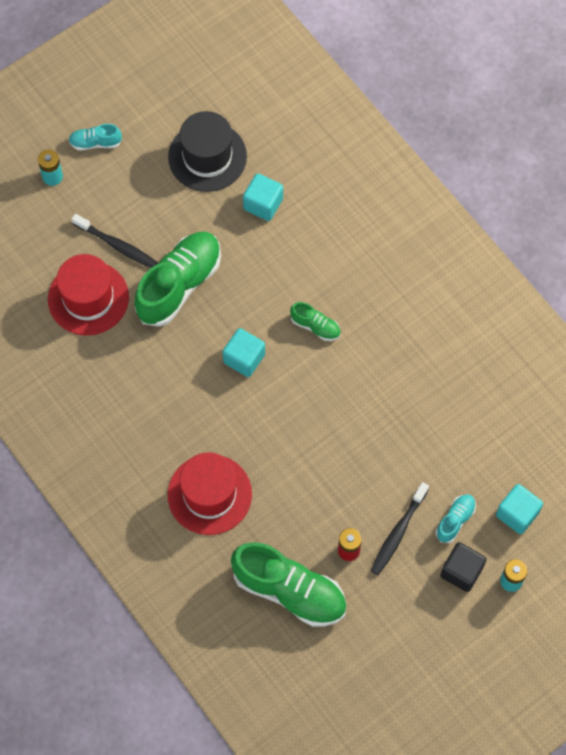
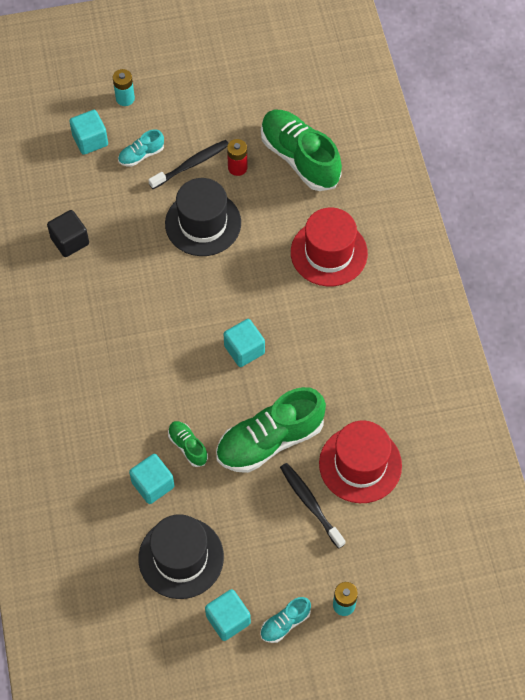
camera: 155 degrees left, 5 degrees down
turquoise shoe [68,124,122,151] -> turquoise shoe turned 120 degrees clockwise [260,597,311,643]
green shoe [290,302,341,341] -> green shoe moved to [168,421,208,467]
black cube [440,542,486,592] -> black cube moved to [47,210,89,257]
none -> black hat [165,178,241,256]
none -> turquoise cube [205,589,251,641]

